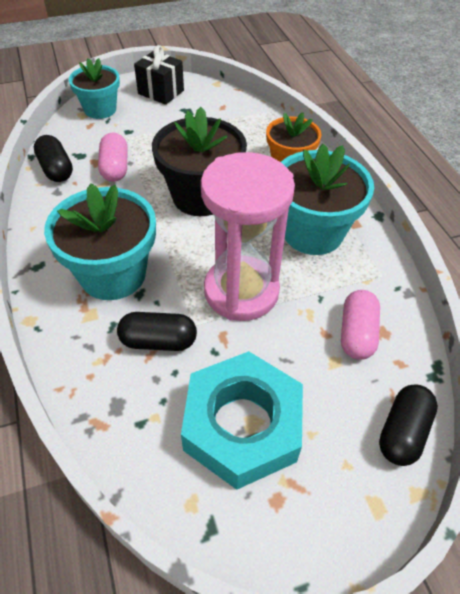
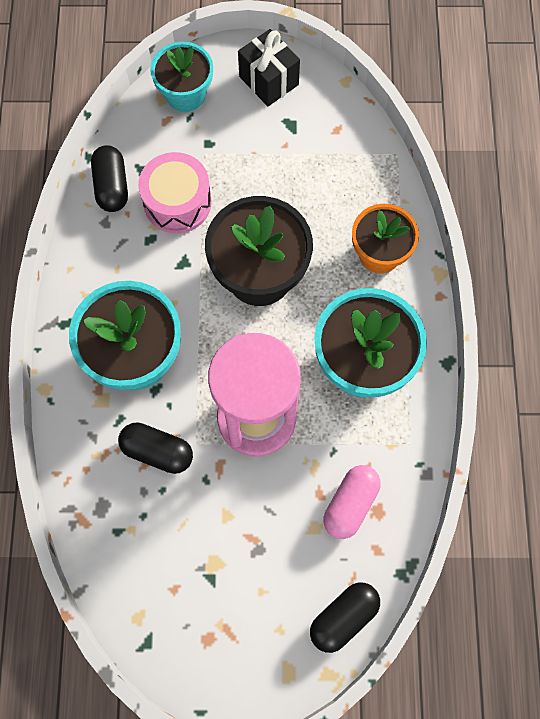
camera: 20 degrees right, 20 degrees up
pink capsule [98,133,128,182] -> pink drum [138,152,212,234]
turquoise nut [181,351,303,490] -> none

